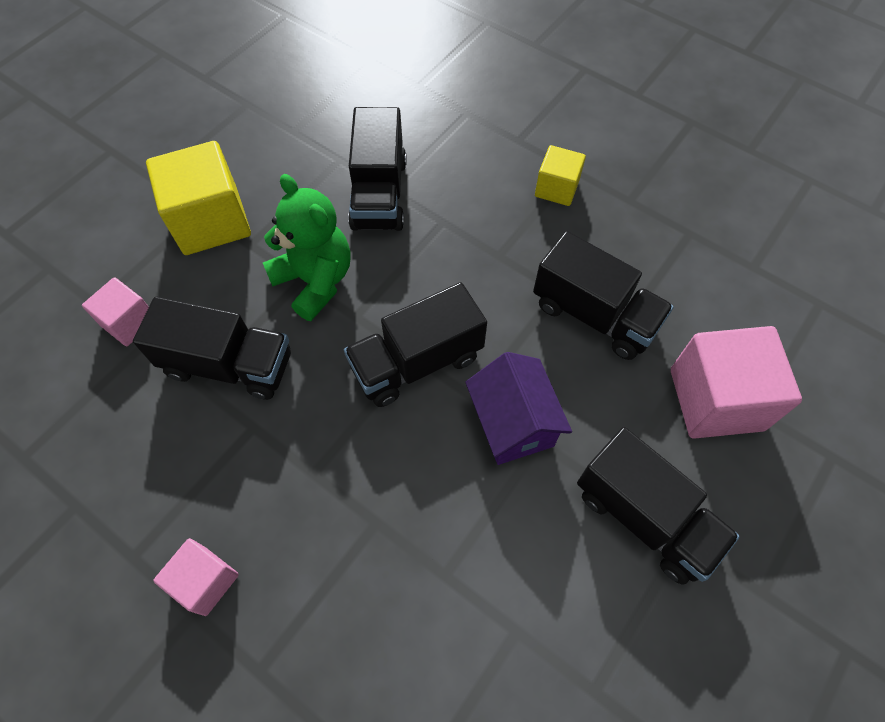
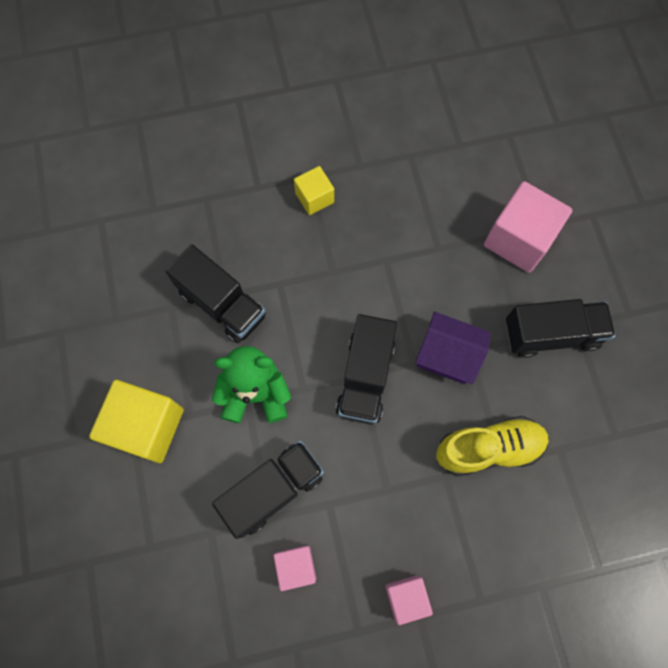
camera: 50 degrees left, 10 degrees up
pink cube [82,277,149,346] -> pink cube moved to [273,545,316,591]
black truck [533,231,674,360] -> none
none -> yellow shoe [436,416,549,476]

